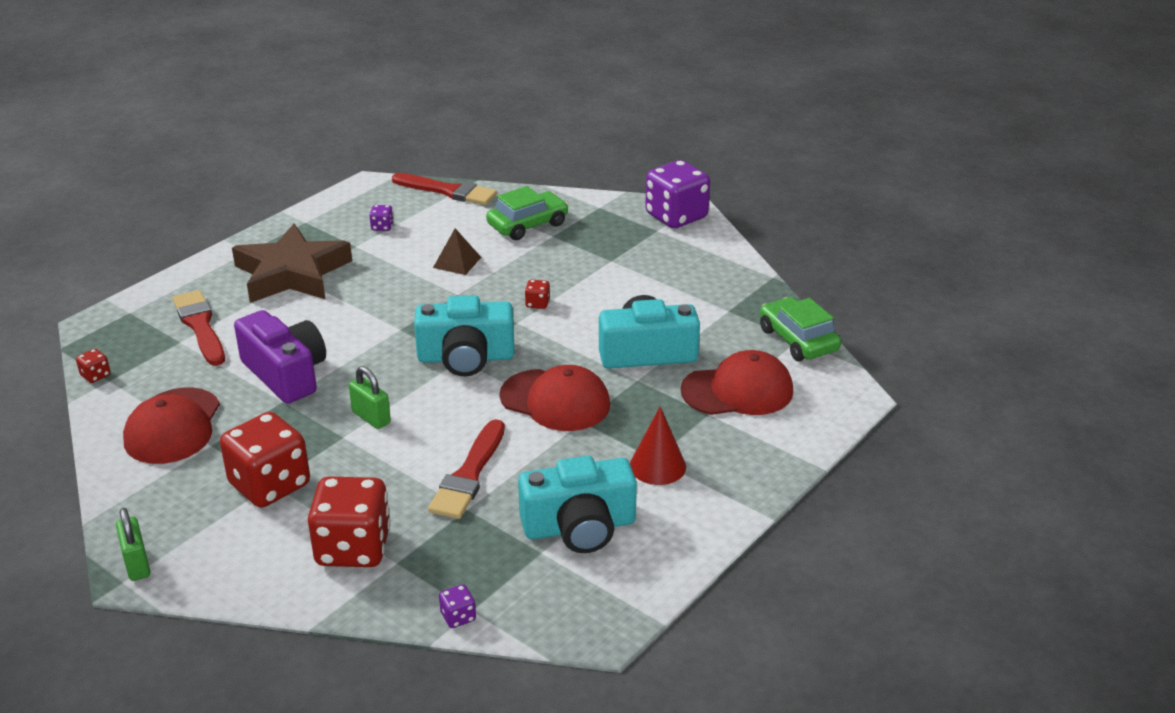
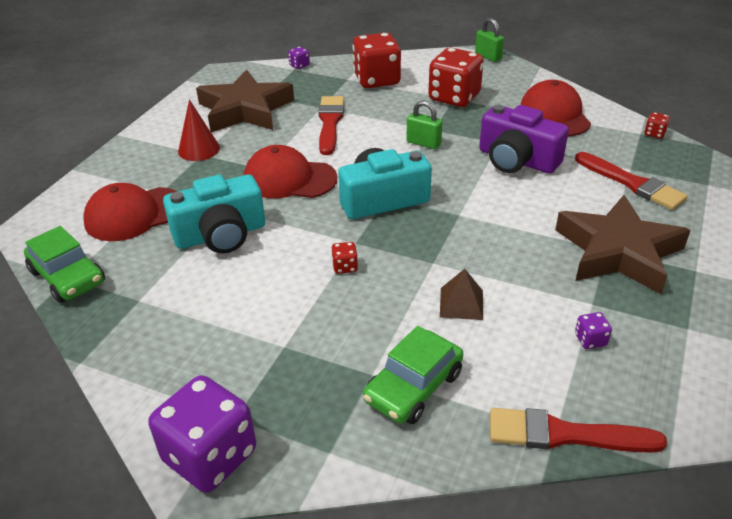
camera: 165 degrees right, 5 degrees up
turquoise camera [518,456,637,553] -> brown star [196,70,294,132]

